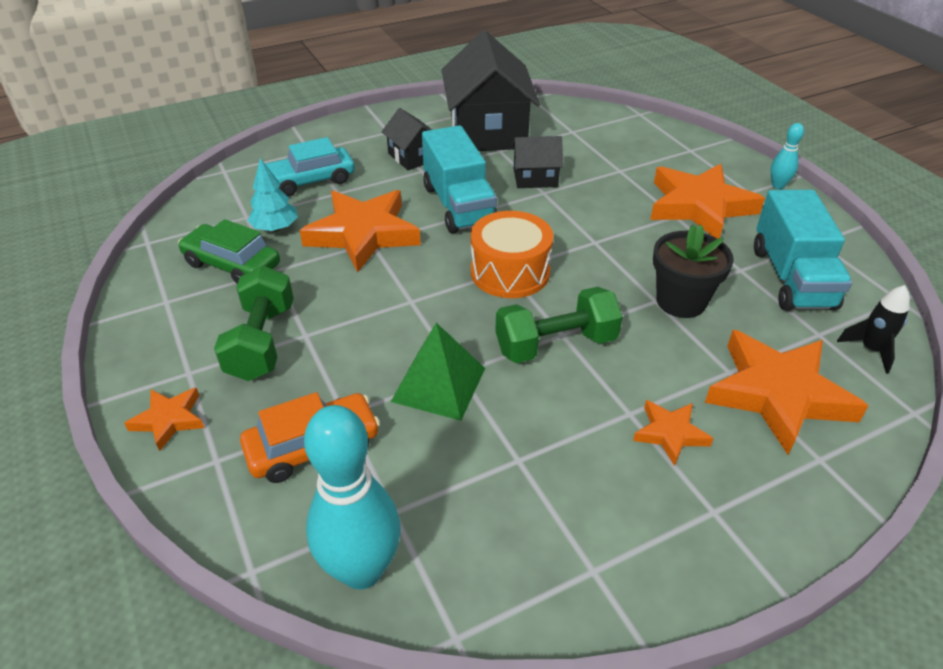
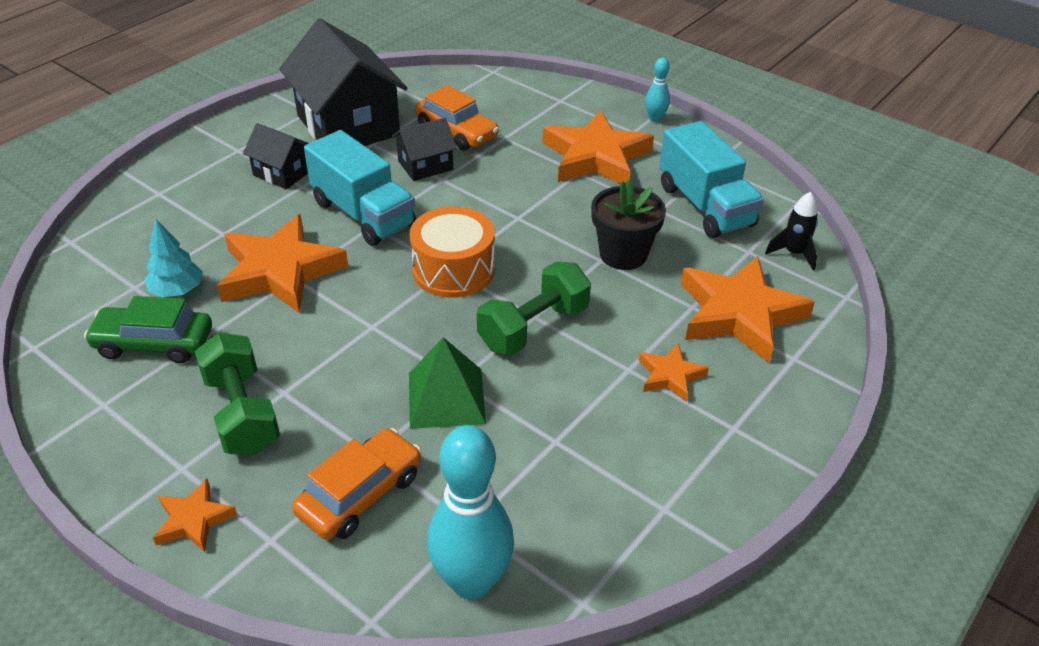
camera: 25 degrees left, 0 degrees up
turquoise car [266,137,355,196] -> none
none -> orange car [415,85,499,151]

